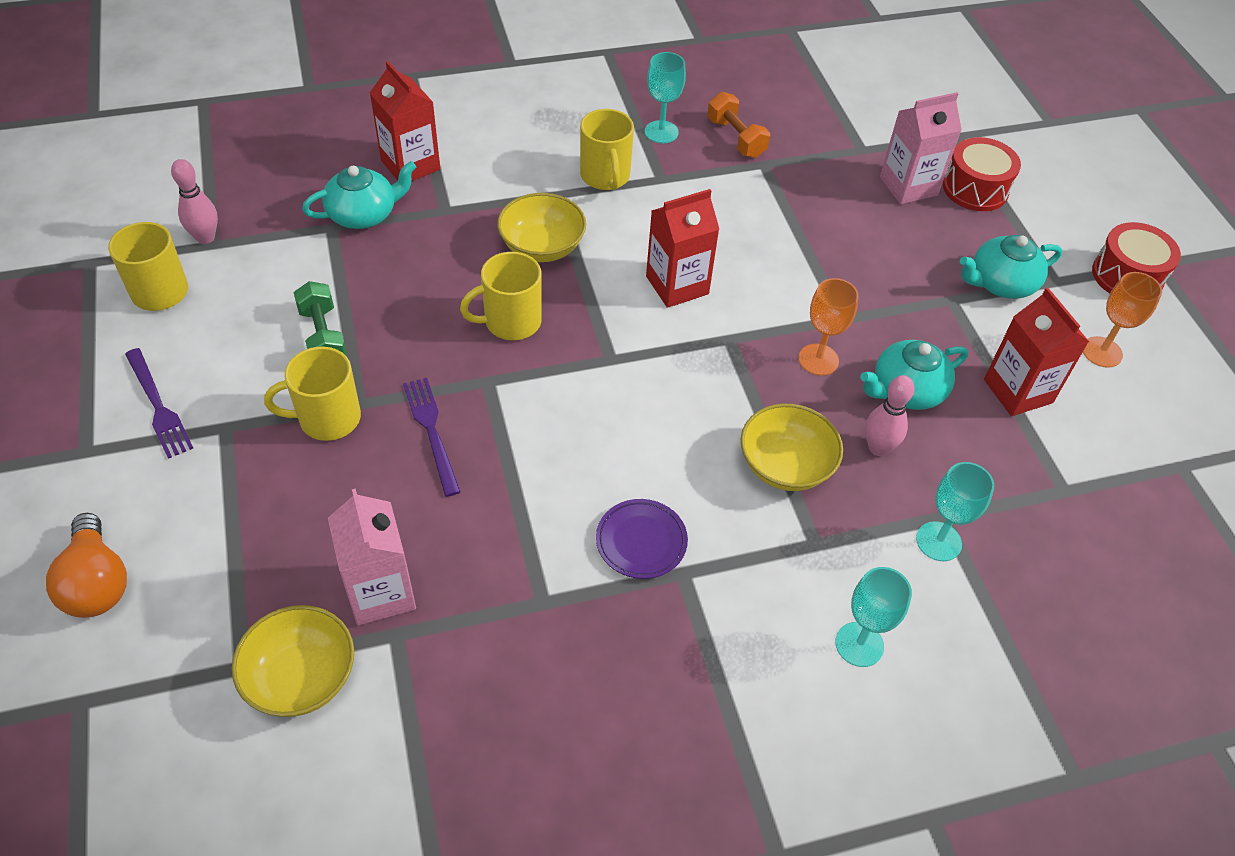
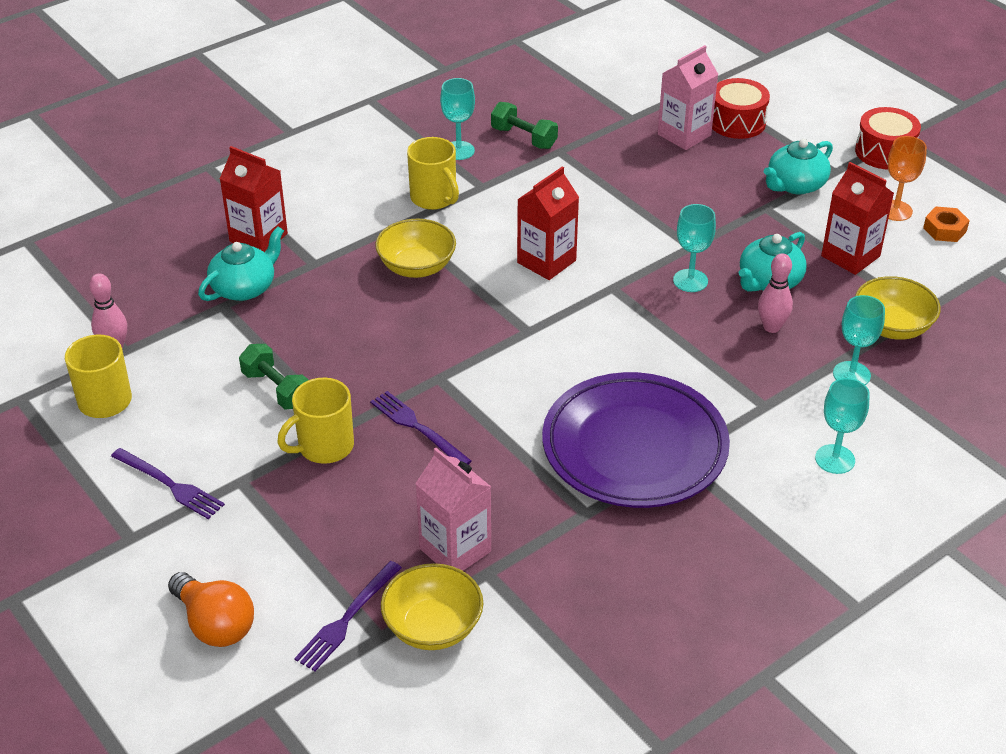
camera: 20 degrees left, 10 degrees down
yellow mug [460,252,542,340] -> none
purple plate [596,499,688,579] -> purple plate [542,372,730,508], size x2.37
orange dumbbell [707,92,770,158] -> green dumbbell [491,102,558,149]
yellow bowl [741,404,843,491] -> yellow bowl moved to [855,276,941,340]
orange goblet [799,278,859,376] -> turquoise goblet [673,204,716,292]
none -> purple fork [294,561,402,671]
none -> orange nut [923,207,970,242]

